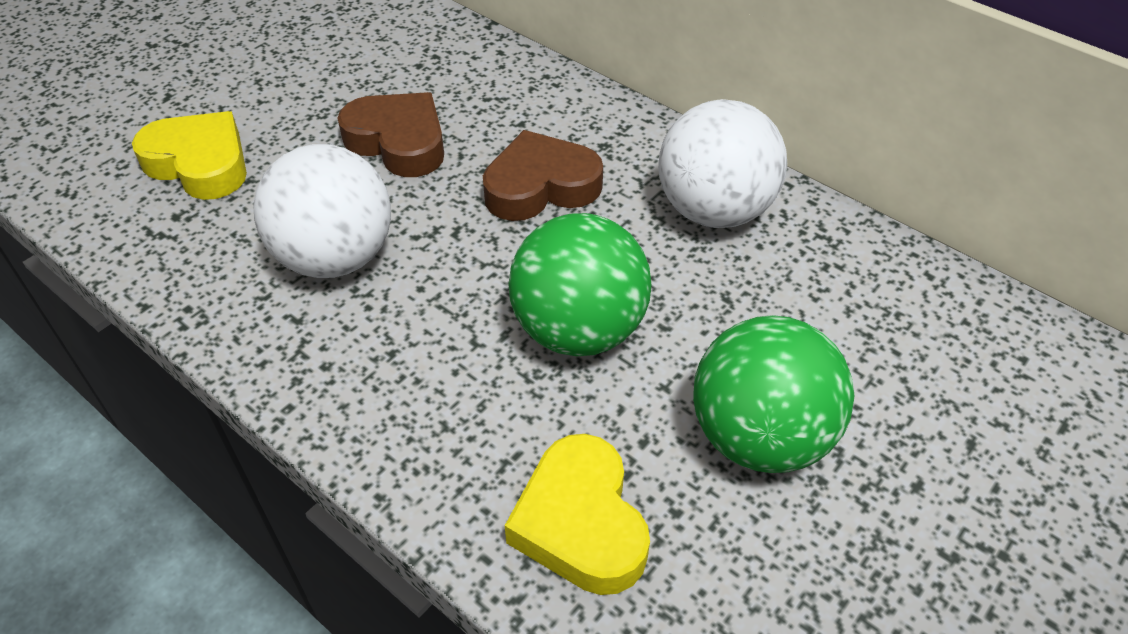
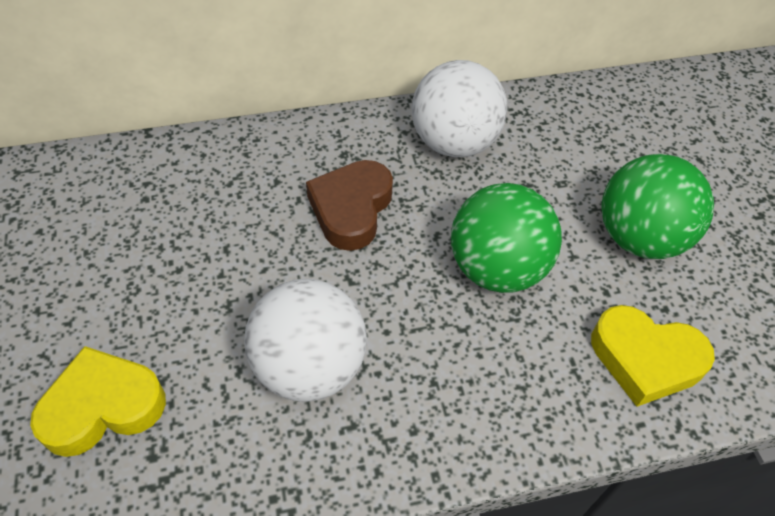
camera: 55 degrees left, 5 degrees up
brown heart [337,92,444,177] -> none

